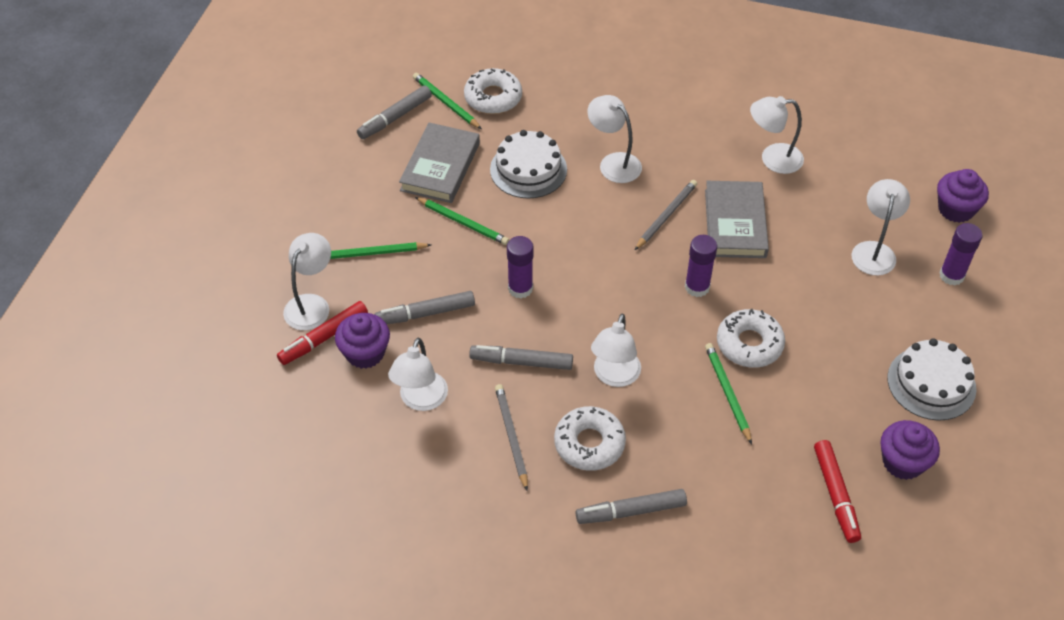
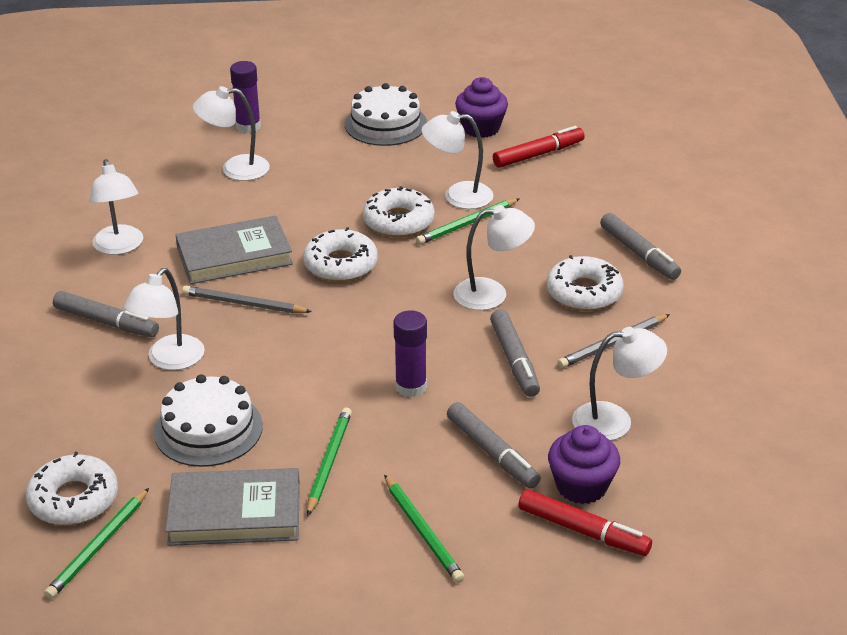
camera: 110 degrees left, 15 degrees down
white lamp [283,233,331,330] -> white lamp moved to [422,111,494,209]
grey marker [357,85,432,139] -> grey marker moved to [53,291,159,337]
purple glue stick [685,235,717,297] -> white donut [303,227,378,282]
purple cupcake [937,169,989,223] -> none

